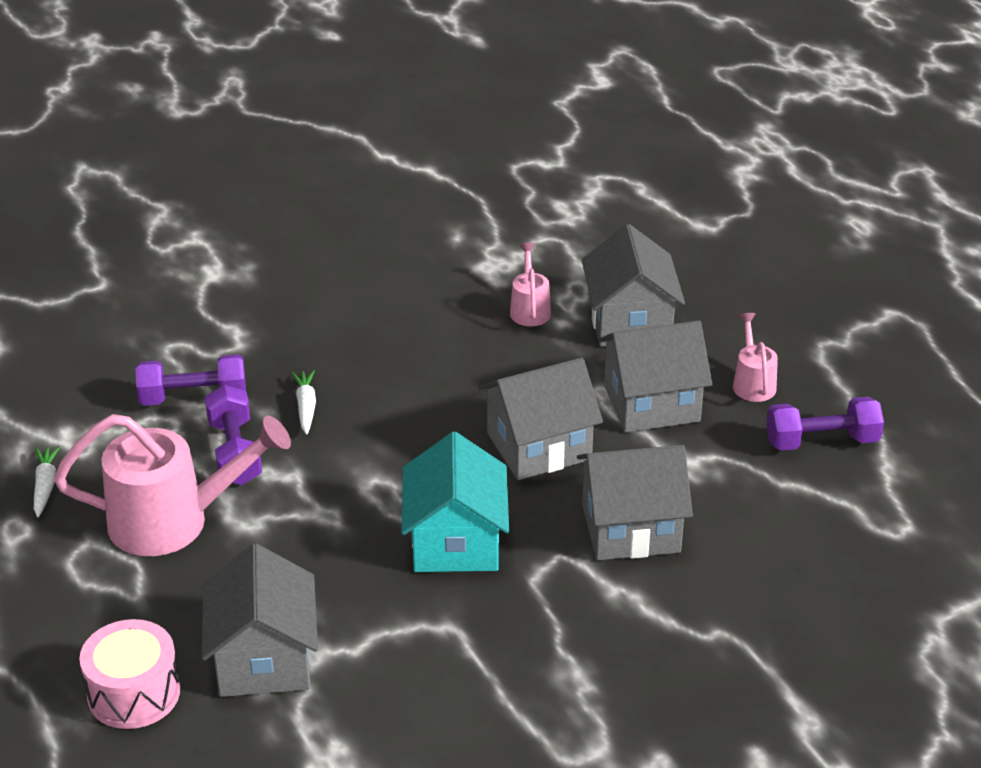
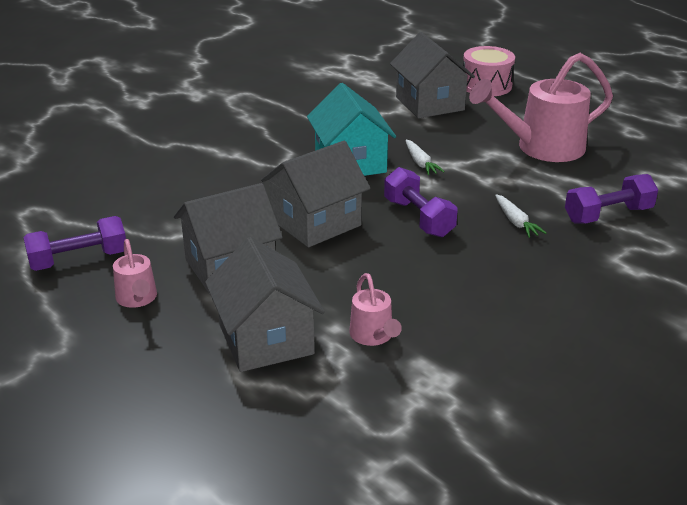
camera: 165 degrees right, 5 degrees down
white carrot [34,446,60,517] -> white carrot moved to [406,140,445,175]
purple dumbbell [205,385,262,485] -> purple dumbbell moved to [384,167,457,237]
grey house [577,445,693,560] -> none

